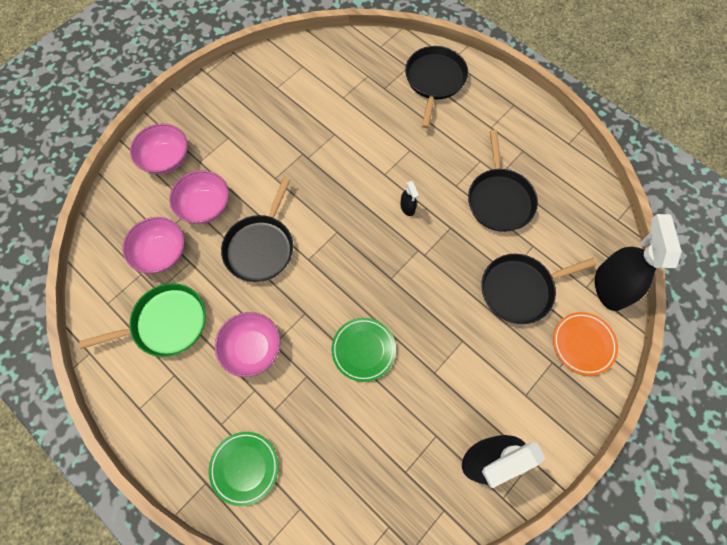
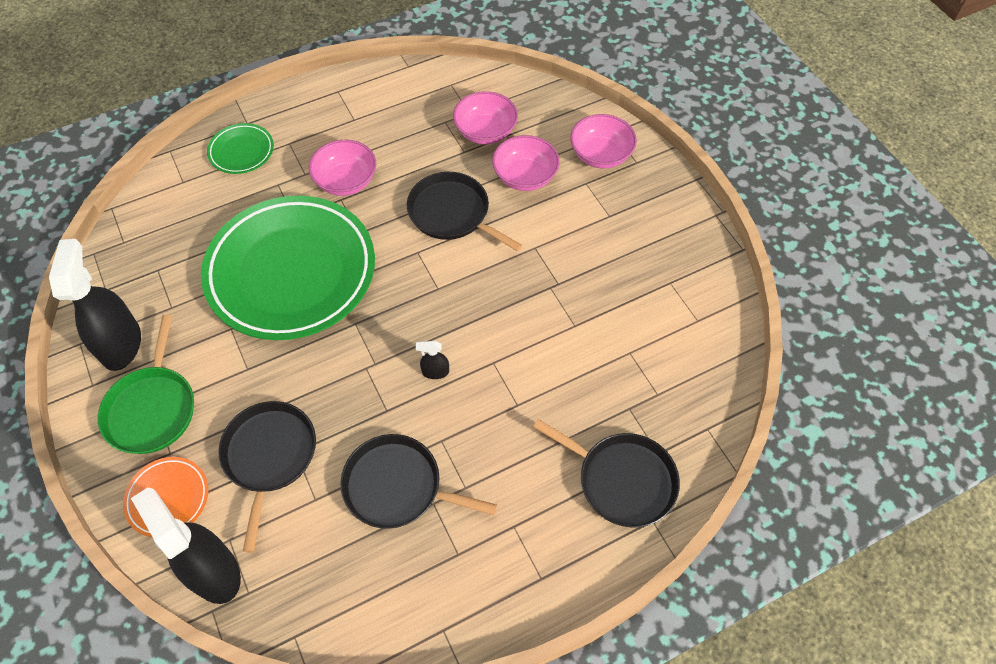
camera: 110 degrees right, 10 degrees down
green pan [79,283,206,357] -> green pan moved to [98,315,194,454]
green plate [332,318,396,382] -> green plate [201,196,375,340], size x2.37
black spray bottle [595,214,682,311] -> black spray bottle turned 150 degrees counterclockwise [131,487,241,604]

